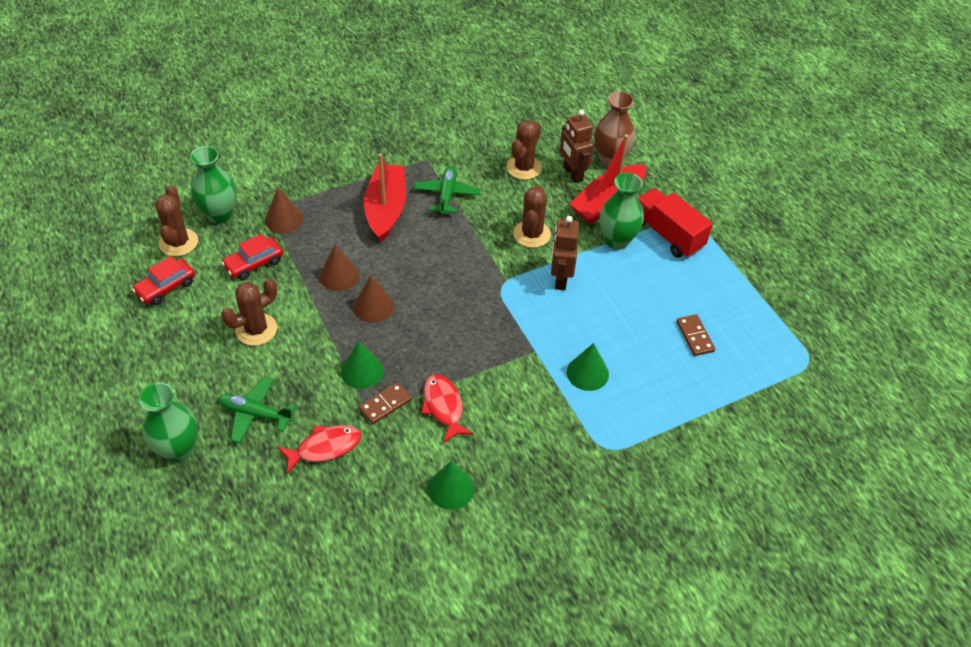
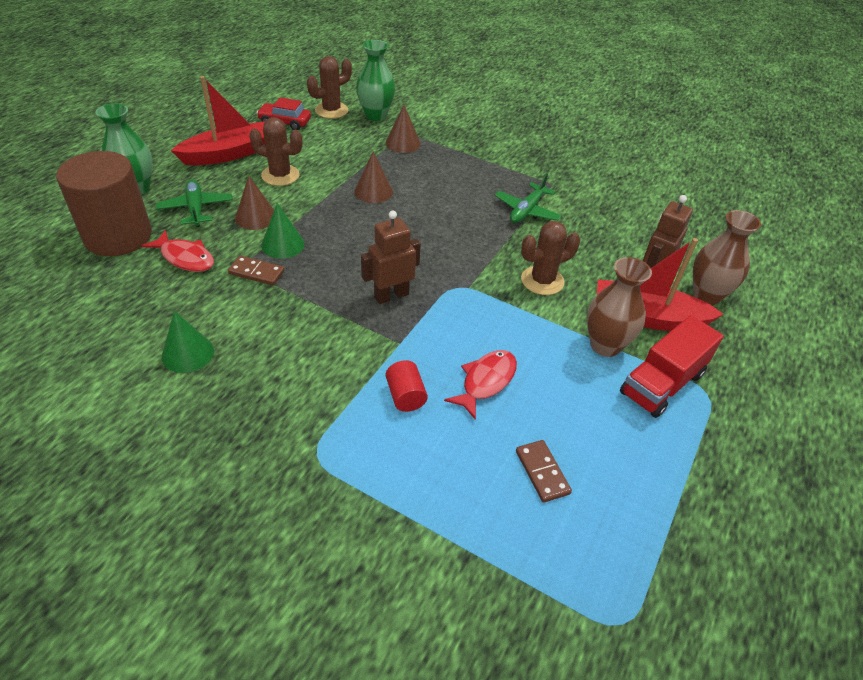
camera: 55 degrees right, 5 degrees down
red car [221,234,283,280] -> none
brown cone [353,275,394,323] -> brown cone moved to [235,176,274,230]
red boat [364,153,406,242] -> red boat moved to [171,76,265,165]
green plane [414,166,481,215] -> green plane turned 150 degrees clockwise [495,173,562,223]
red fish [421,374,474,444] -> red fish moved to [444,350,517,420]
brown cactus [506,120,542,180] -> none
brown robot [551,216,579,290] -> brown robot moved to [361,211,421,304]
green cone [567,343,609,391] -> red cylinder [386,360,428,412]
green vase [600,173,644,250] -> brown vase [587,257,652,357]
red truck [638,188,713,258] -> red truck turned 150 degrees counterclockwise [620,315,724,418]
brown domino [676,314,715,356] -> brown domino turned 60 degrees counterclockwise [516,440,572,503]
none -> brown cylinder [56,151,152,256]

